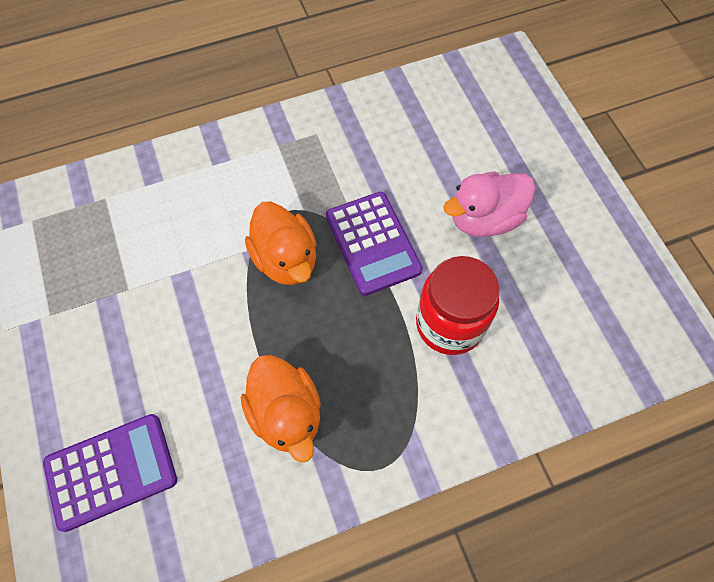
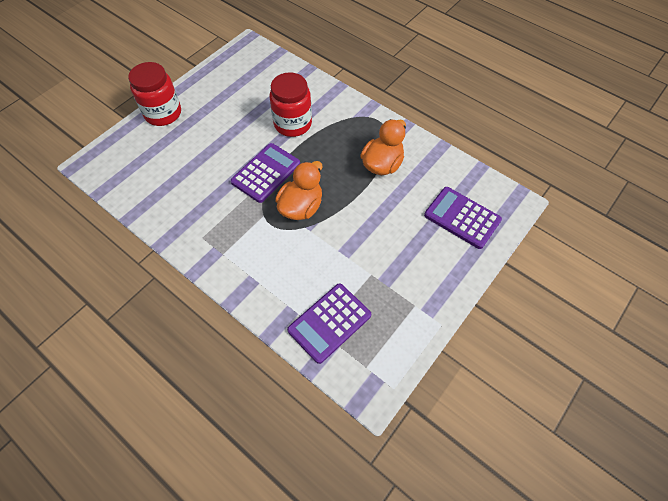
camera: 120 degrees left, 5 degrees down
pink duck [444,171,535,237] -> none
none -> red jar [128,62,181,126]
none -> purple calculator [287,283,371,364]

